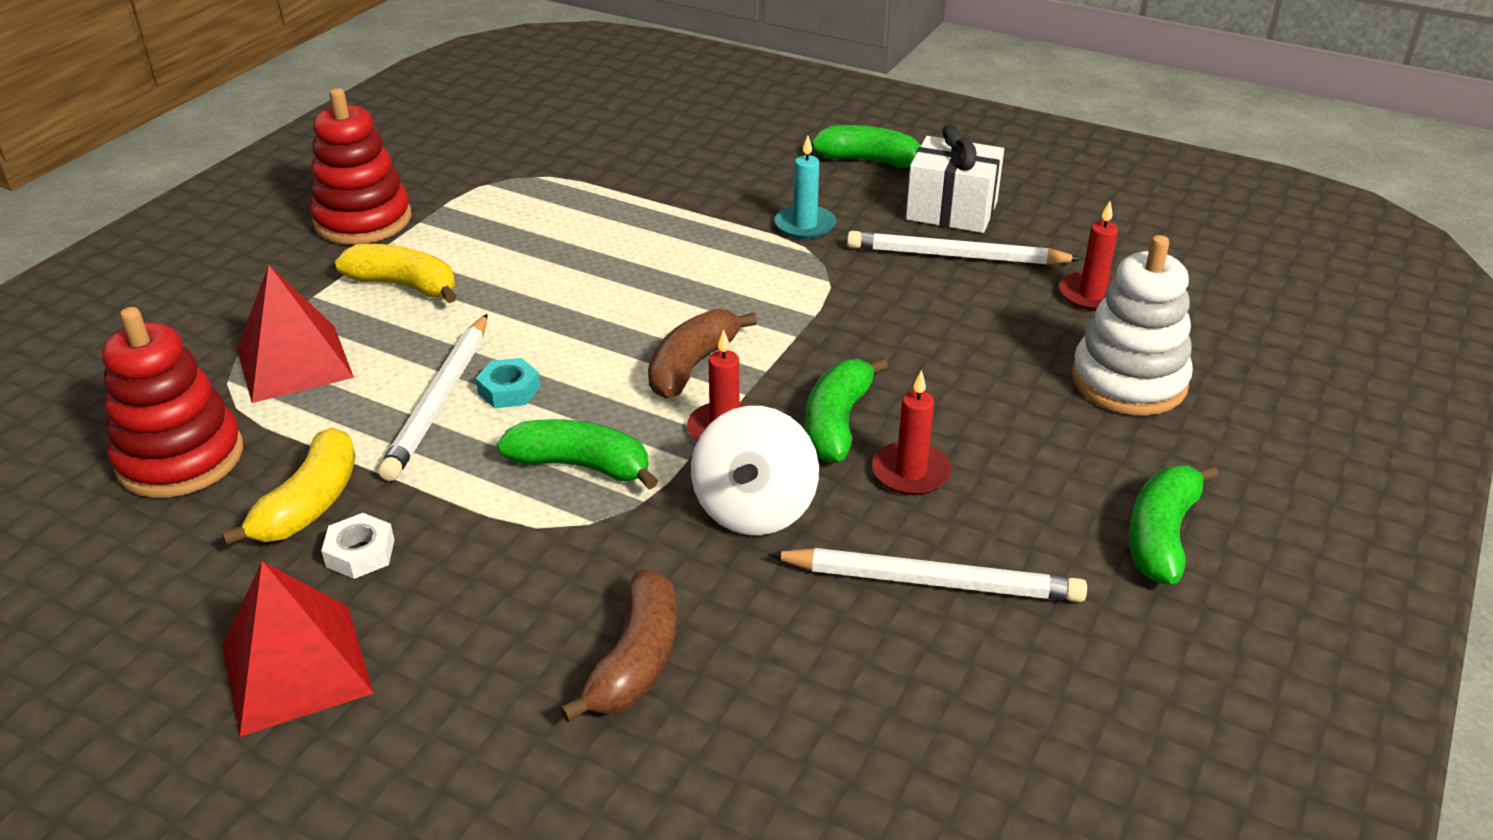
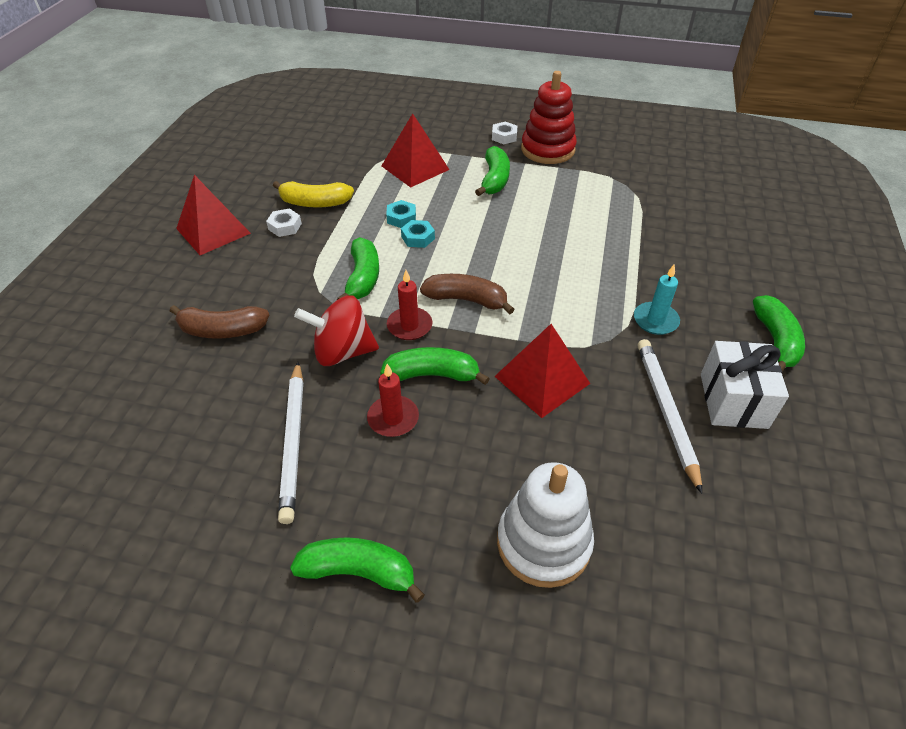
camera: 75 degrees right, 10 degrees up
red stacking toy [102,307,243,498] -> none
yellow banana [335,244,457,303] -> green banana [475,146,510,196]
white pencil [378,314,488,481] -> turquoise nut [386,200,416,228]
white spinning top [691,406,819,535] -> red spinning top [294,295,379,366]
red candle [1059,201,1118,311] -> none
none -> white nut [492,121,517,144]
none -> red pyramid [495,324,590,418]

